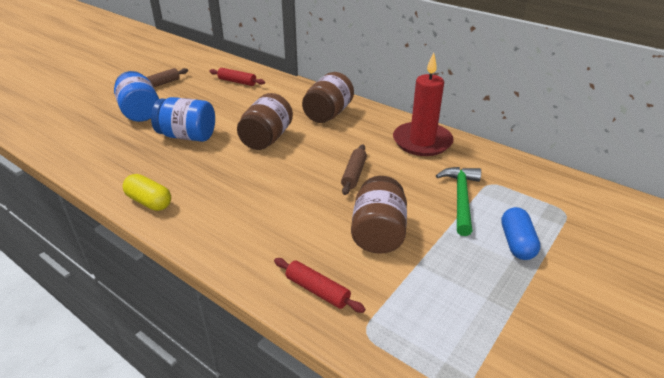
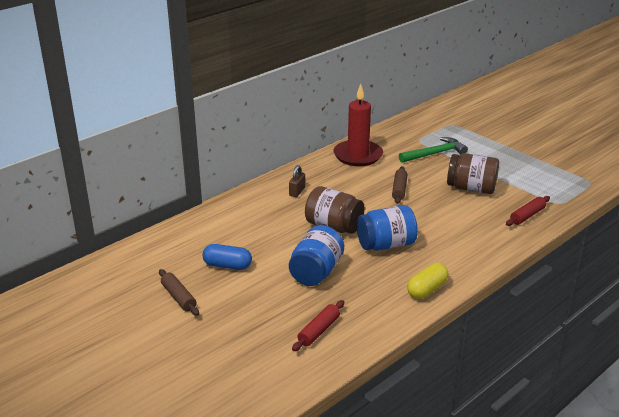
camera: 80 degrees left, 5 degrees down
blue jar [114,71,159,122] -> blue jar moved to [357,205,418,251]
red rolling pin [209,68,265,86] -> red rolling pin moved to [292,300,344,351]
brown jar [302,72,354,123] -> brown padlock [289,165,305,197]
brown rolling pin [341,145,367,195] -> brown rolling pin turned 75 degrees clockwise [392,166,407,204]
green hammer [436,167,481,236] -> green hammer turned 135 degrees clockwise [399,137,468,163]
blue capsule [501,207,540,260] -> blue capsule moved to [202,244,252,270]

